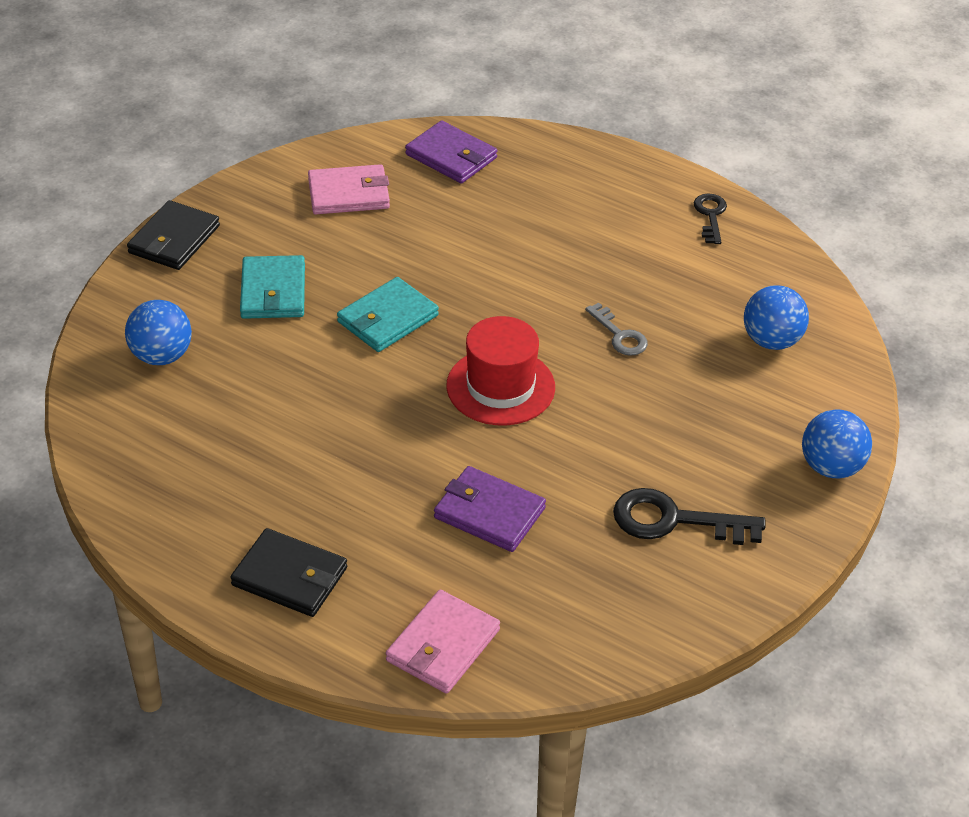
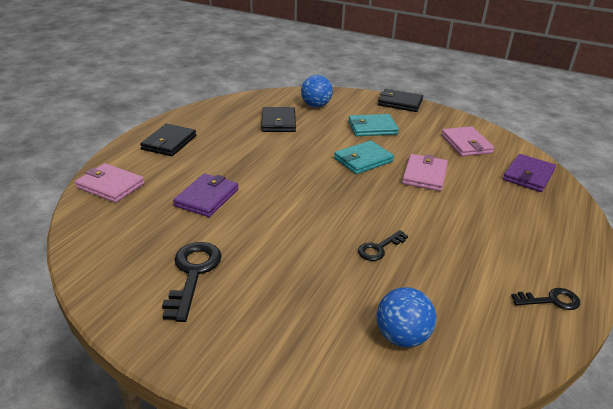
camera: 85 degrees right, 10 degrees down
turquoise wallet [337,277,439,352] -> turquoise wallet turned 75 degrees counterclockwise [334,140,394,174]
red hat [447,316,555,425] -> none
grey key [585,303,648,356] -> black key [358,230,408,261]
blue ball [802,410,872,478] -> none
none -> black wallet [261,107,296,132]
none -> pink wallet [402,154,448,191]

